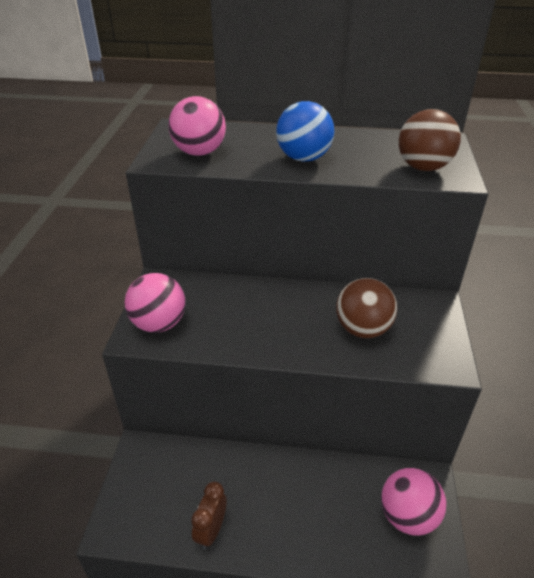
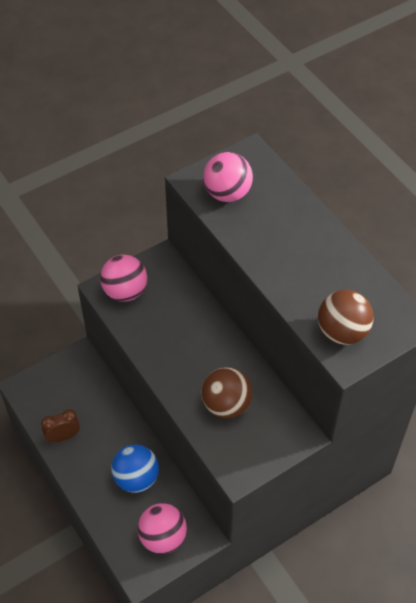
camera: 50 degrees right, 15 degrees up
blue ball [276,101,334,162] -> blue ball moved to [111,444,159,493]

